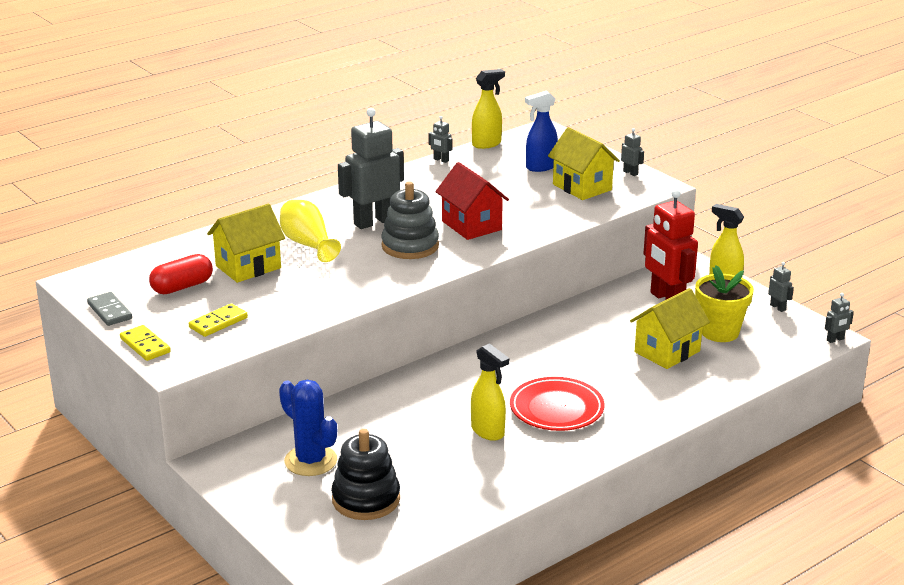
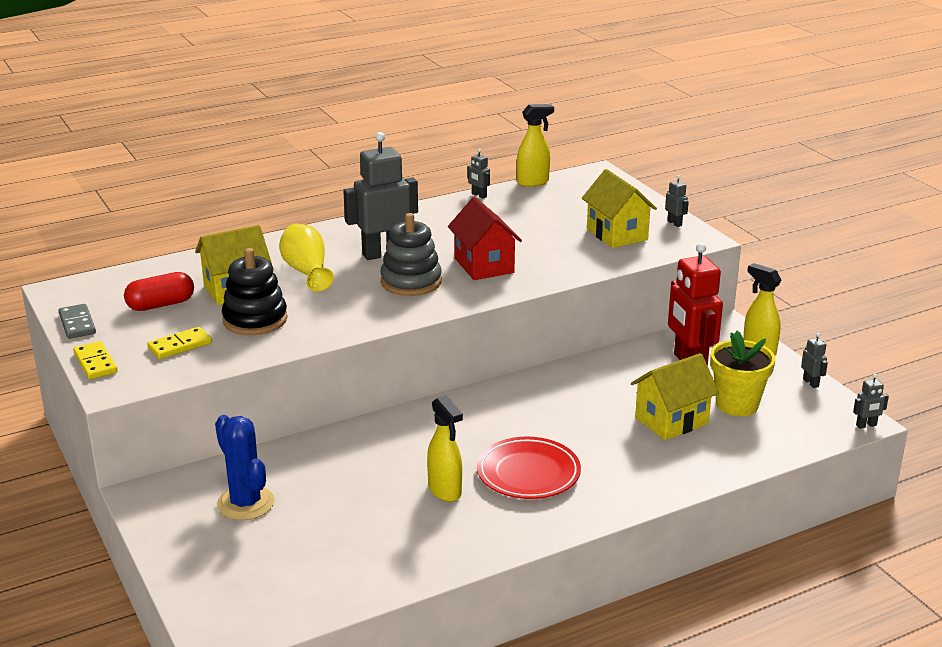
camera: 10 degrees right, 0 degrees up
black stacking toy [331,429,400,520] -> black stacking toy moved to [222,248,288,335]
blue spray bottle [525,91,558,172] -> none

